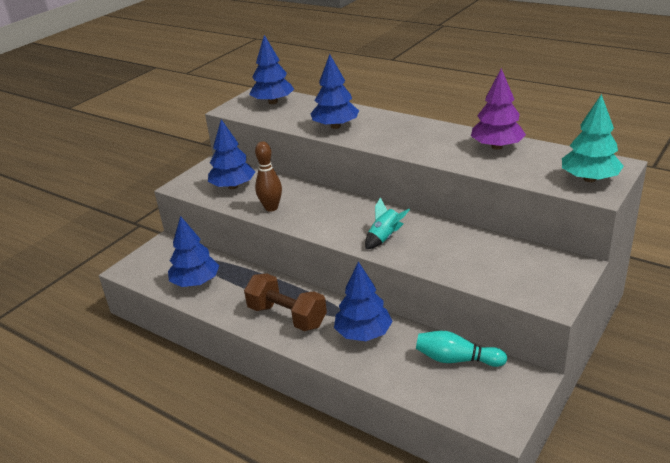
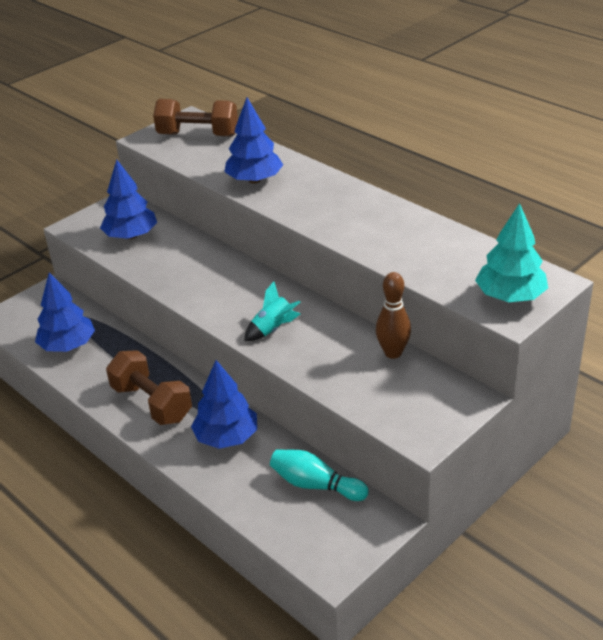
camera: 10 degrees right, 5 degrees up
blue tree [249,35,294,104] -> brown dumbbell [153,99,238,136]
brown bowling pin [255,142,282,212] -> brown bowling pin moved to [376,272,411,359]
purple tree [471,68,526,150] -> none

